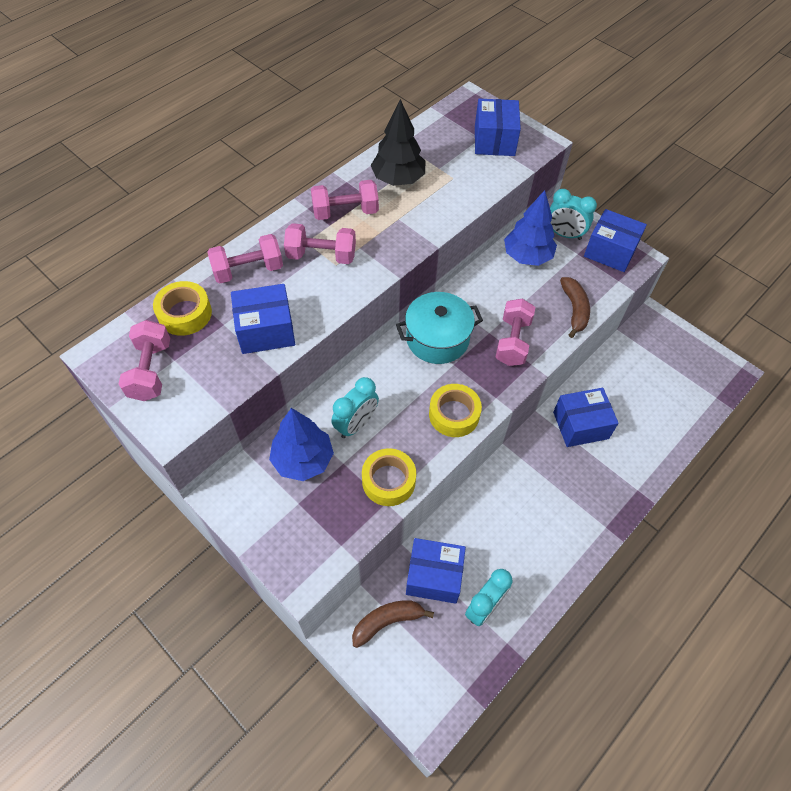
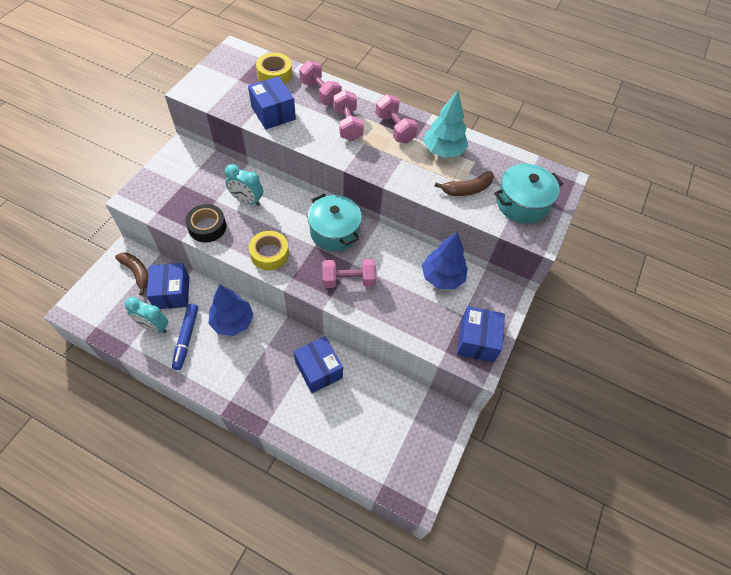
camera: 70 degrees right, 0 degrees up
pink dumbbell [119,320,170,401] -> none
blue tree [269,408,334,481] -> blue tree moved to [208,285,254,336]
yellow tape [362,448,416,506] -> black tape [185,204,226,243]
black tree [371,99,425,186] -> turquoise tree [423,90,468,158]
blue box [475,99,521,156] -> turquoise pot [494,163,563,224]
turquoise clock [550,189,597,240] -> none
brown banana [560,277,590,338] -> brown banana moved to [434,171,494,196]
none -> blue marker [172,304,198,370]

